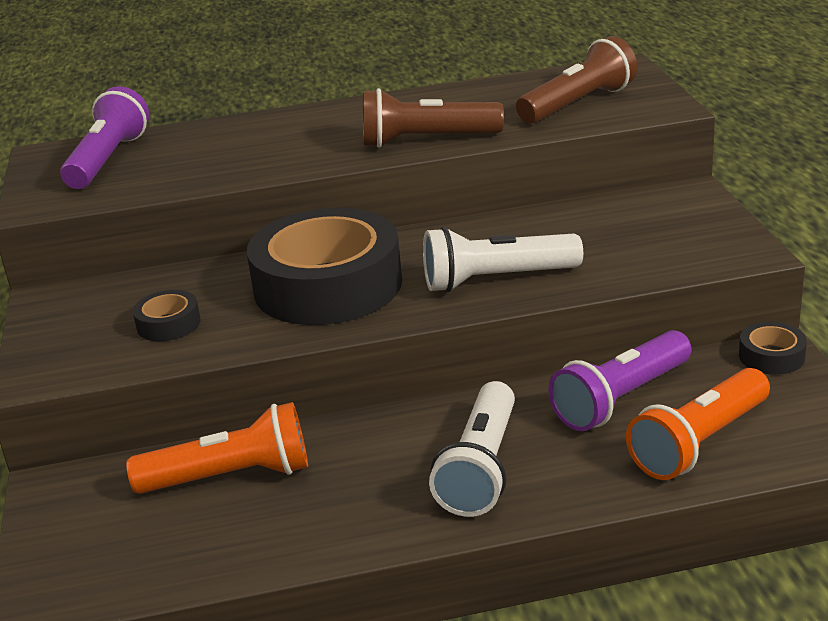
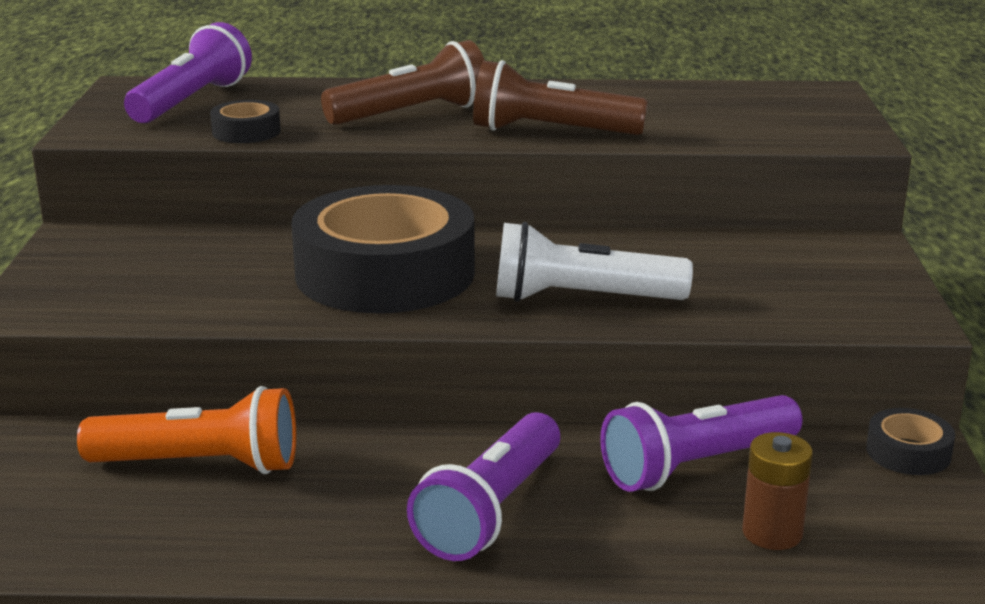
camera: 10 degrees right, 5 degrees down
black tape [133,290,201,341] -> black tape moved to [210,100,281,143]
white flashlight [429,381,515,517] -> purple flashlight [407,412,560,561]
brown flashlight [516,36,637,124] -> brown flashlight moved to [321,40,485,125]
orange flashlight [626,368,770,480] -> brown battery [742,432,813,550]

